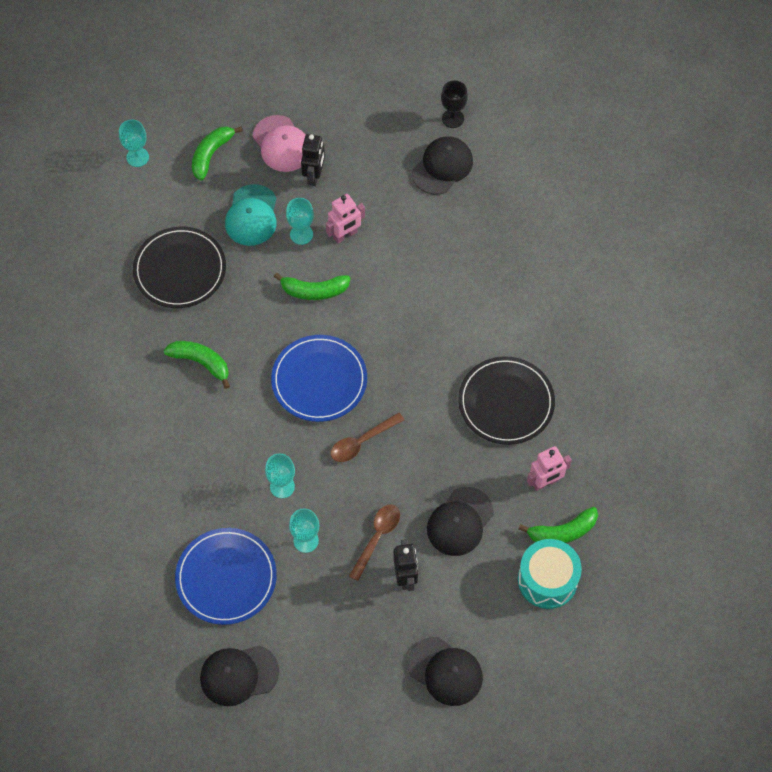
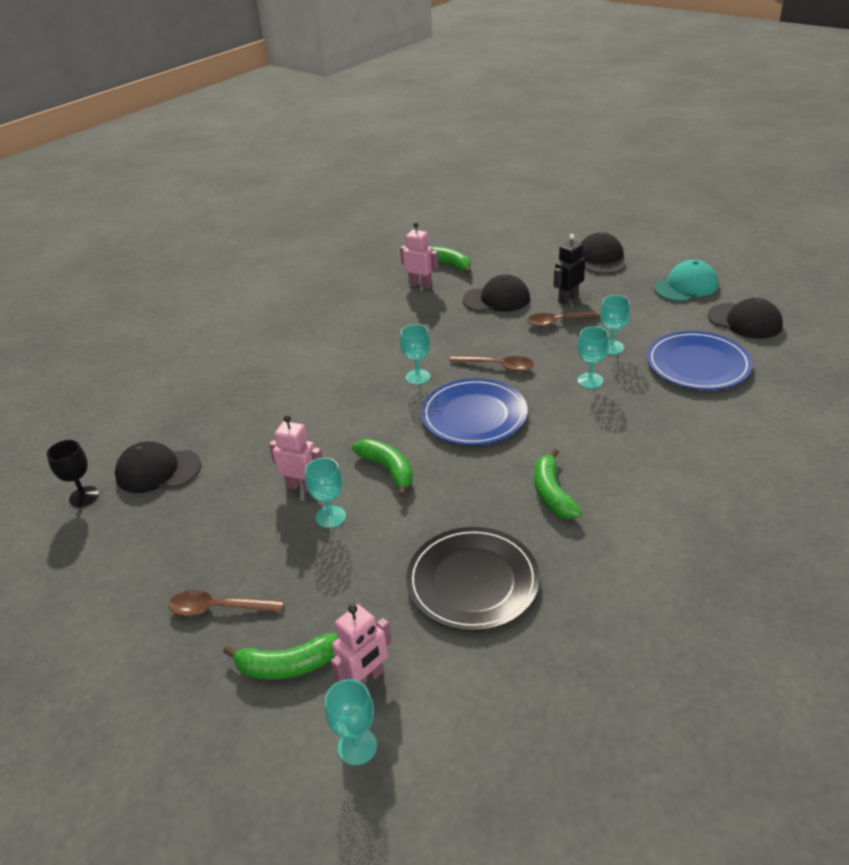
camera: 125 degrees left, 25 degrees down
turquoise cap [225,184,276,246] -> turquoise cap moved to [654,260,718,302]
pink cap [253,115,306,172] -> brown spoon [168,590,284,616]
black robot [301,134,325,186] -> none
black plate [458,356,555,445] -> none
turquoise drum [518,539,582,609] -> none
none -> pink robot [331,604,392,686]
none -> turquoise goblet [400,324,430,385]

